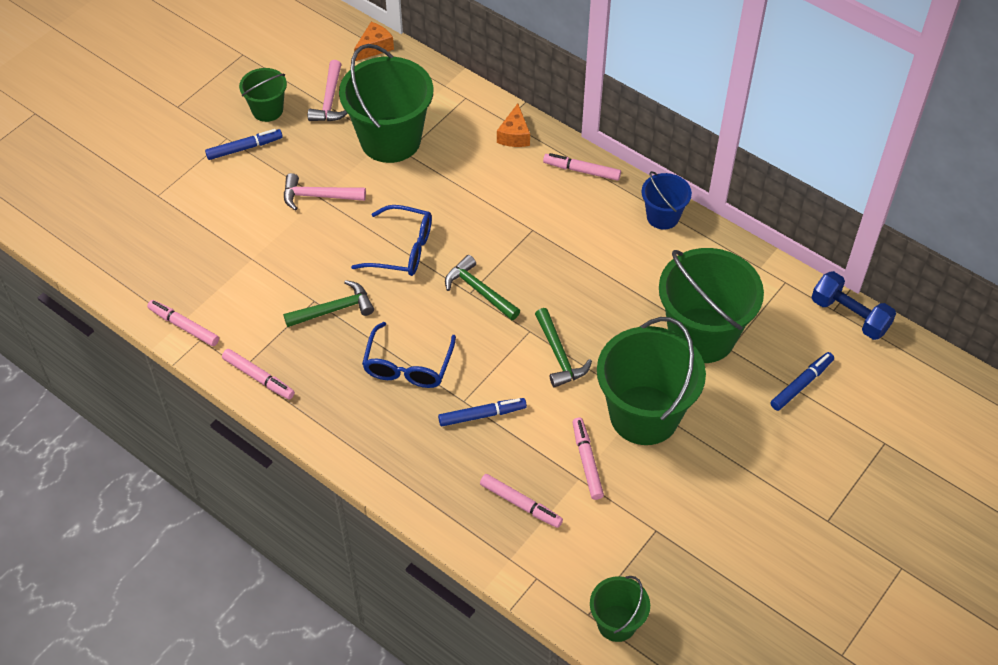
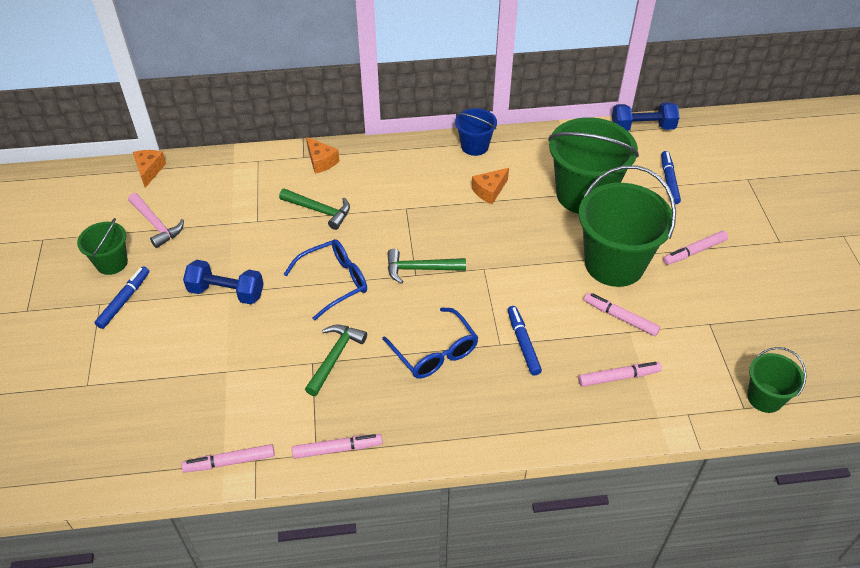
camera: 45 degrees left, 5 degrees down
pink hammer [284,173,366,211] -> blue dumbbell [183,260,264,304]
green bucket [339,44,433,163] -> none
blue marker [438,398,527,426] -> blue marker turned 45 degrees counterclockwise [508,306,542,375]
green hammer [535,308,592,388] -> green hammer moved to [279,189,350,230]
pink marker [543,153,621,181] -> pink marker moved to [663,231,728,265]
none -> orange cheese [472,168,509,204]

